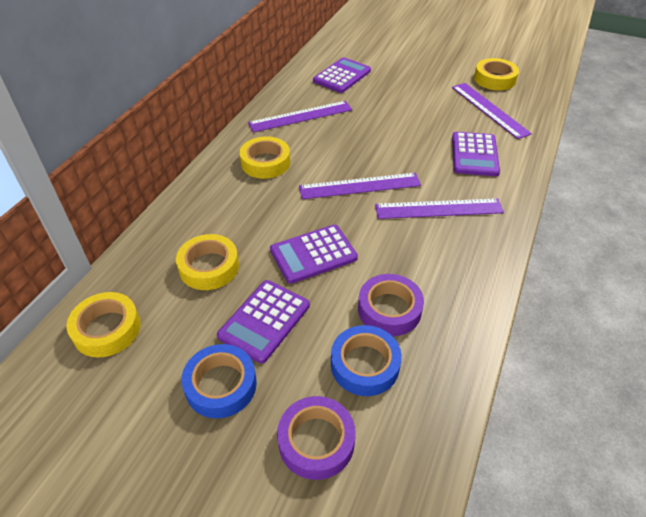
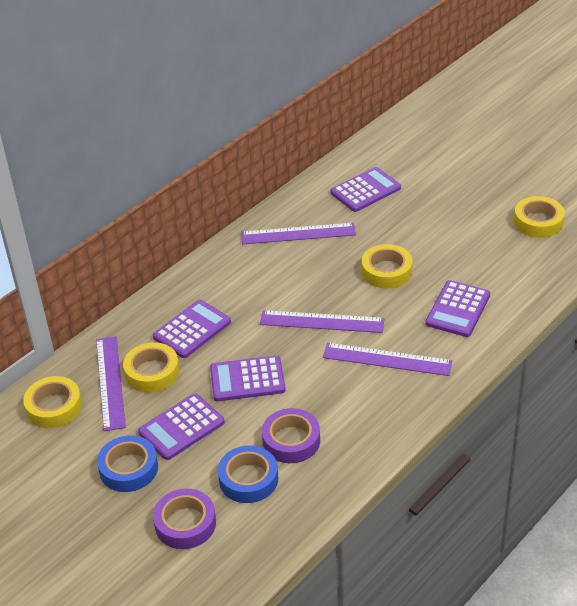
camera: 20 degrees right, 5 degrees down
yellow tape [240,137,290,179] -> yellow tape moved to [362,244,412,288]
purple ruler [452,83,532,139] -> purple ruler moved to [96,336,126,431]
none -> purple calculator [153,300,231,358]

